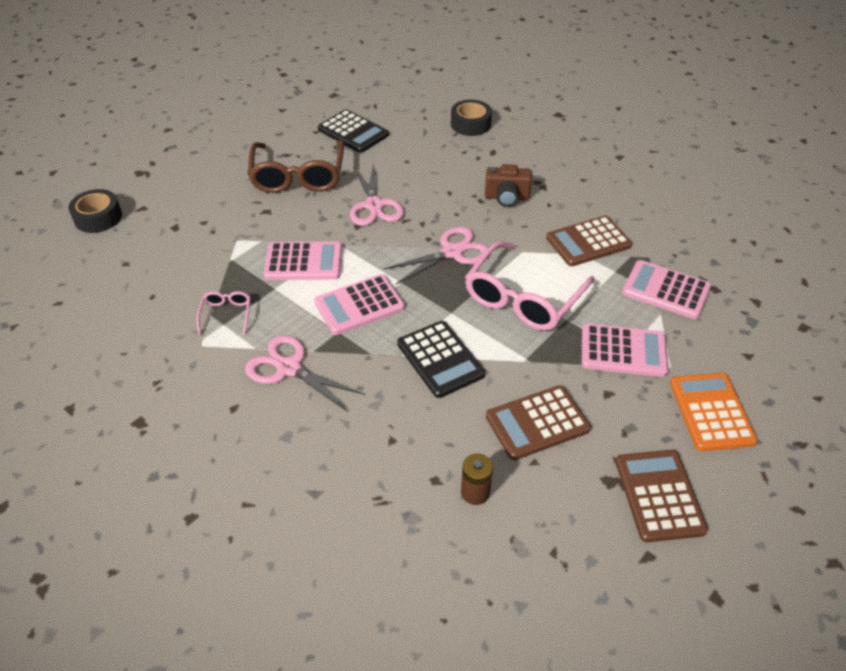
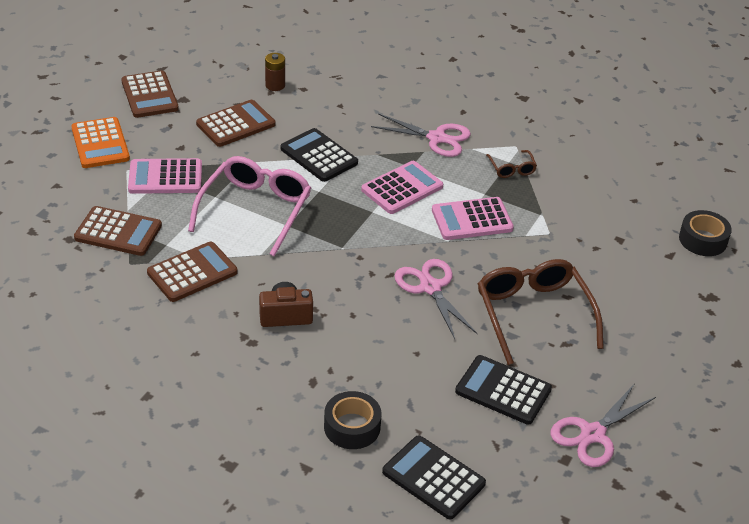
camera: 165 degrees right, 5 degrees down
pink glasses [196,291,251,336] -> brown glasses [486,150,537,178]
pink scissors [383,227,489,285] -> pink scissors moved to [551,383,656,467]
pink calculator [622,260,711,319] -> brown calculator [74,206,162,256]
none -> black calculator [382,436,486,519]

